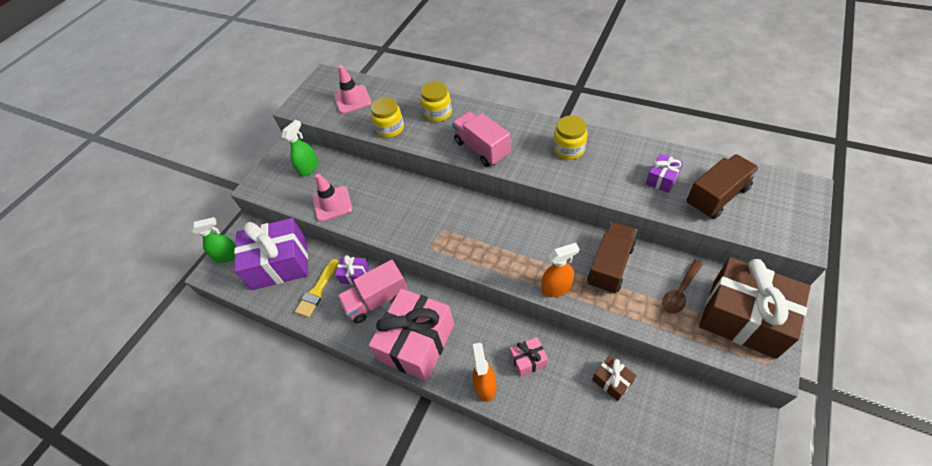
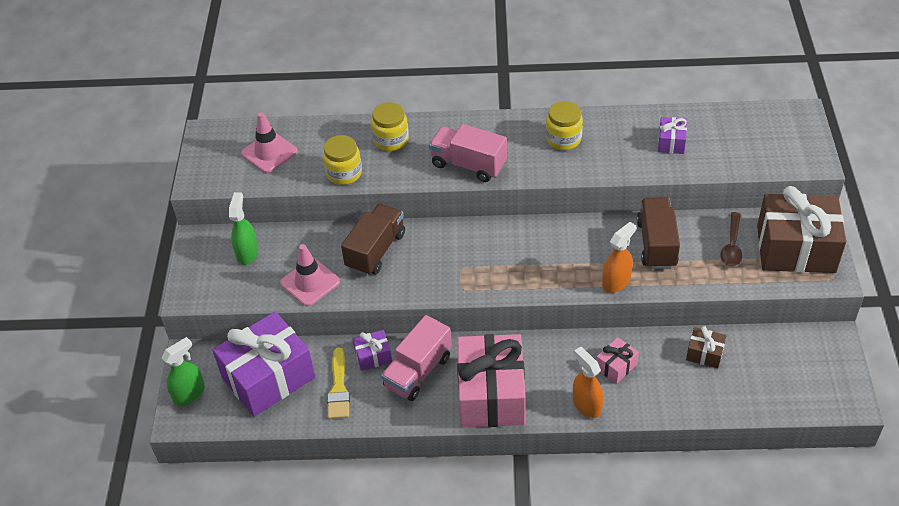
camera: 30 degrees left, 5 degrees down
brown truck [686,154,759,219] -> brown truck moved to [341,204,405,276]

